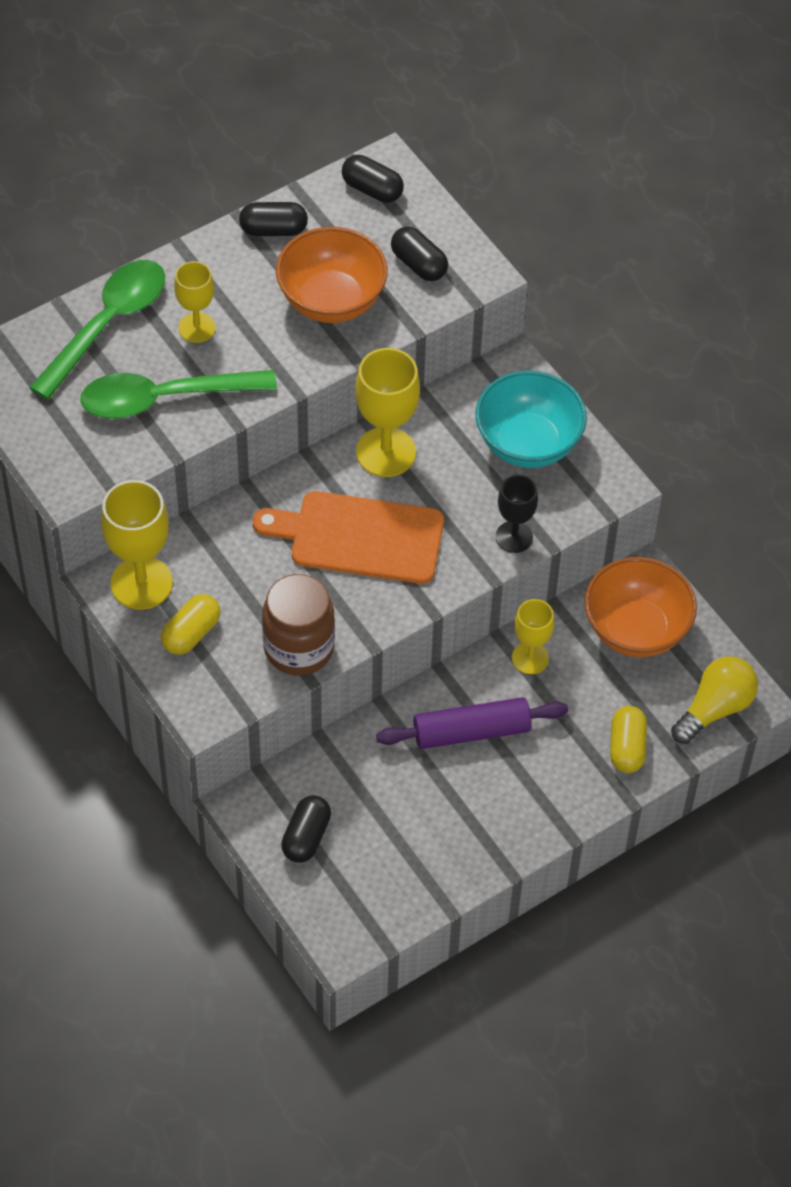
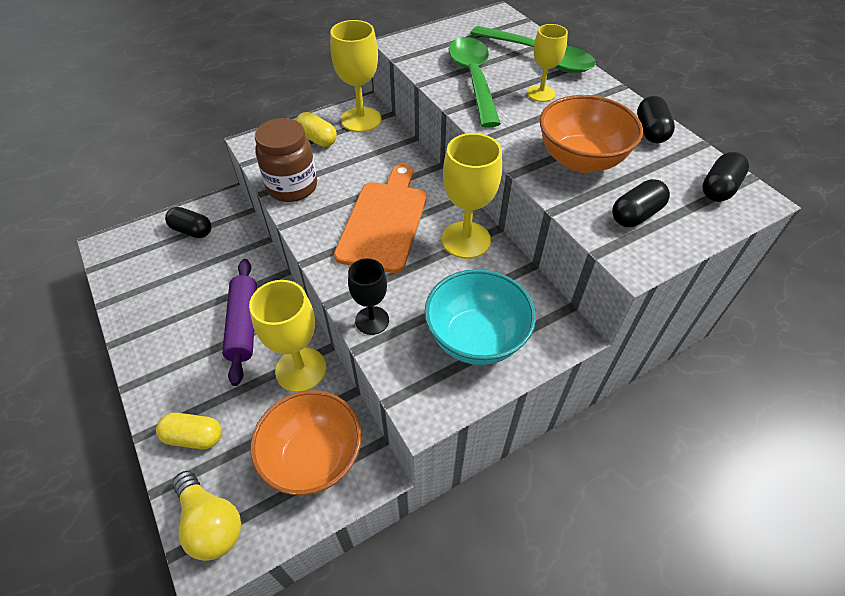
camera: 95 degrees right, 5 degrees down
yellow goblet [512,599,554,674] -> yellow goblet [249,280,326,392], size x1.63

